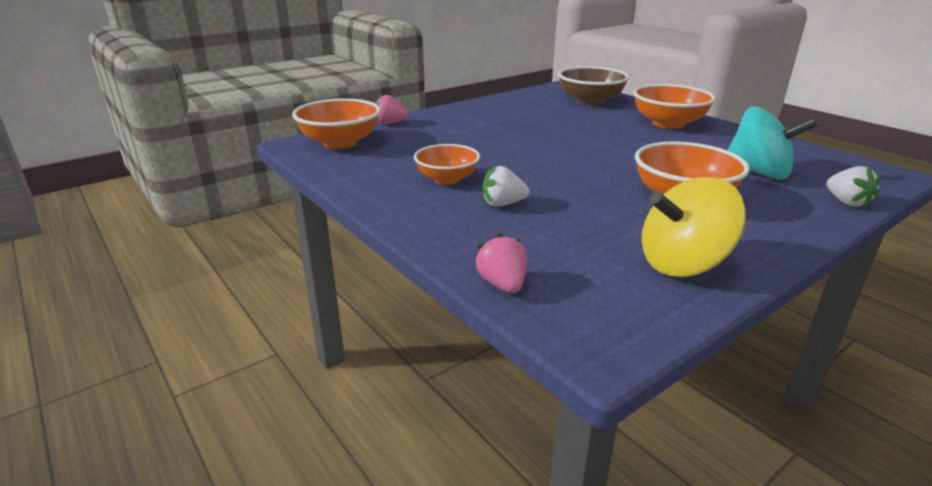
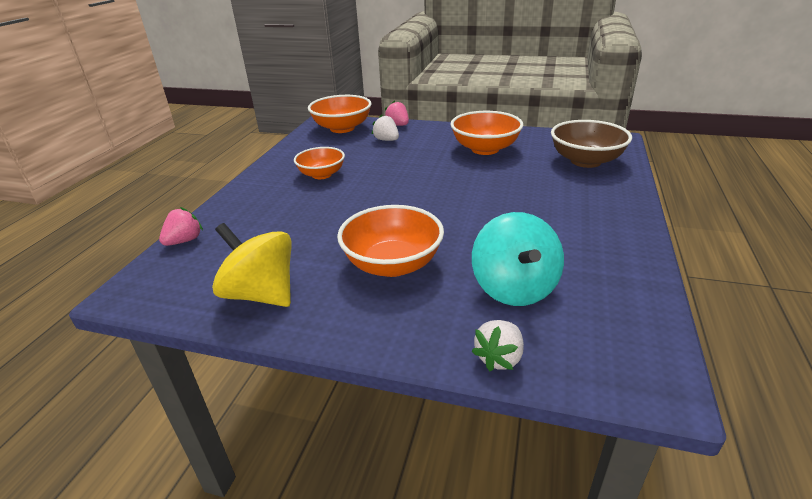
camera: 55 degrees right, 5 degrees up
white strawberry [482,166,530,207] -> white strawberry moved to [372,115,399,141]
orange bowl [633,84,716,129] -> orange bowl moved to [450,111,524,155]

